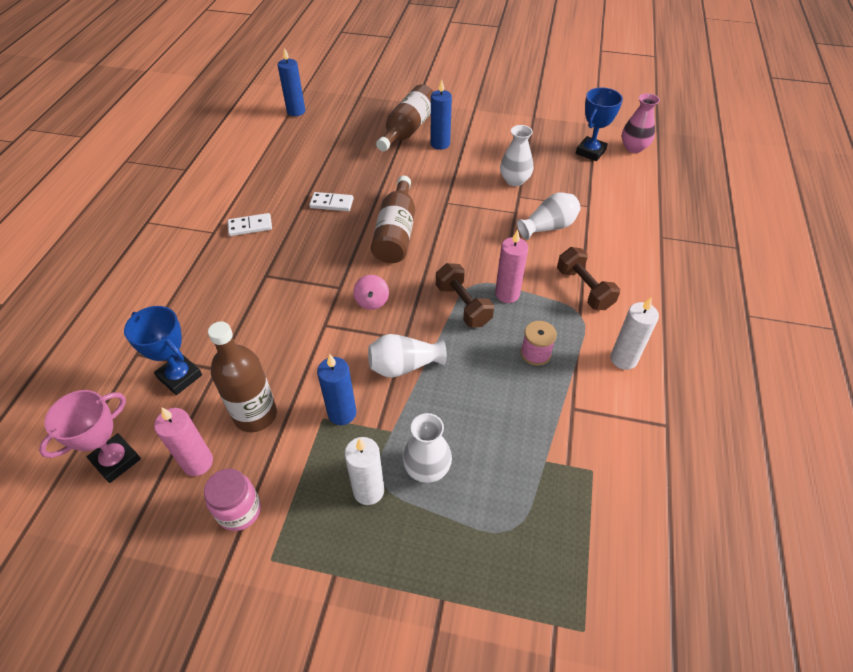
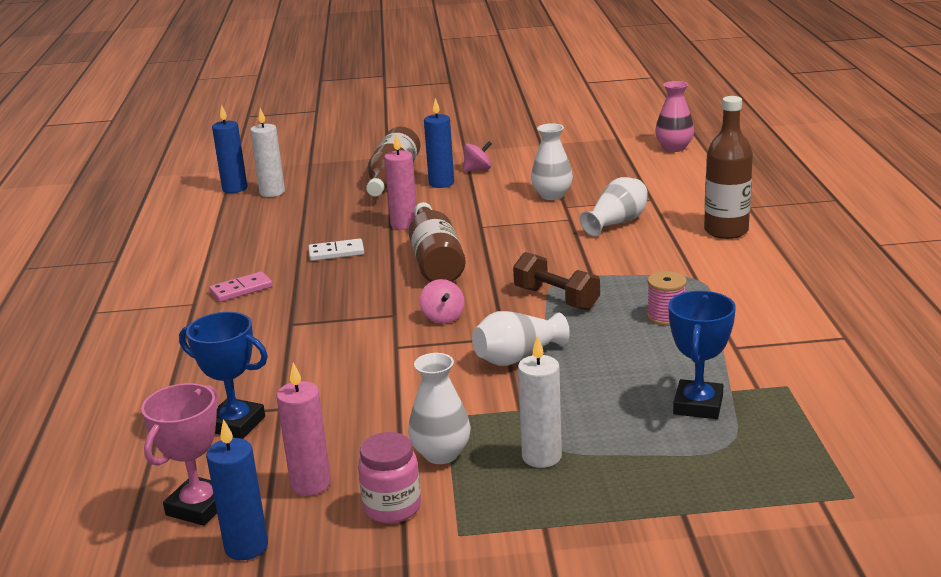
camera: 15 degrees left, 25 degrees down
brown bottle [208,321,277,432] -> brown bottle moved to [704,96,753,239]
white domino [227,213,272,236] -> pink domino [209,271,273,302]
blue candle [317,354,356,425] -> blue candle moved to [206,419,268,560]
white vase [403,413,452,483] -> white vase moved to [408,353,471,464]
pink candle [495,229,528,303] -> pink candle moved to [384,134,417,230]
brown dumbbell [557,247,620,310] -> none
blue trophy [576,87,623,161] -> blue trophy moved to [668,291,736,419]
white candle [611,297,659,370] -> white candle moved to [250,108,285,197]
none -> pink spinning top [464,141,492,172]

